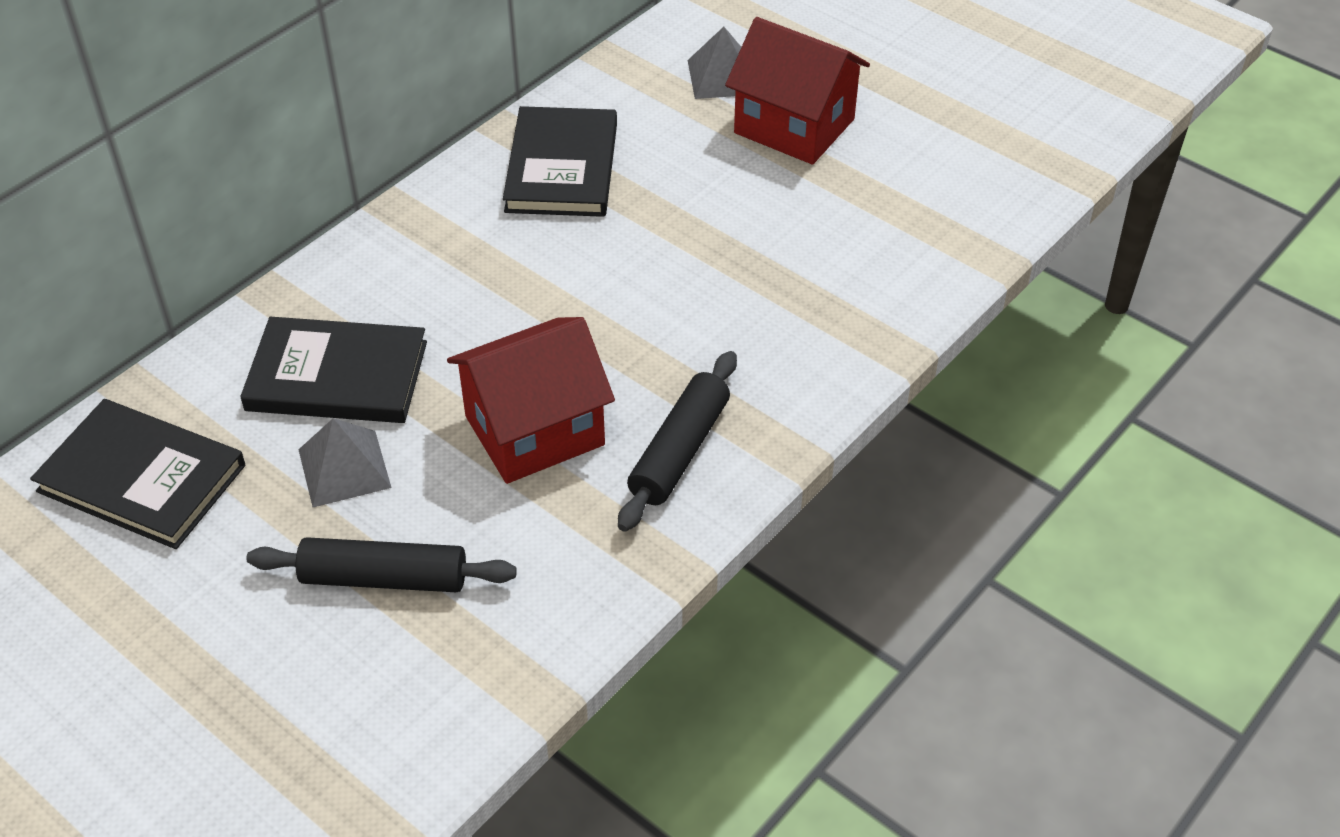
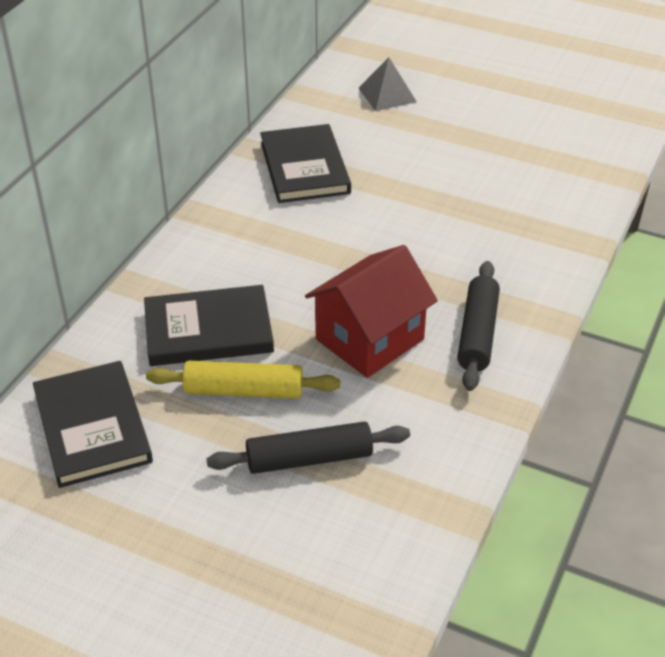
camera: 15 degrees left, 5 degrees down
black book [30,399,245,549] -> black book turned 60 degrees clockwise [33,361,153,488]
grey pyramid [298,418,392,507] -> yellow rolling pin [146,361,340,399]
red house [725,17,870,165] -> none

